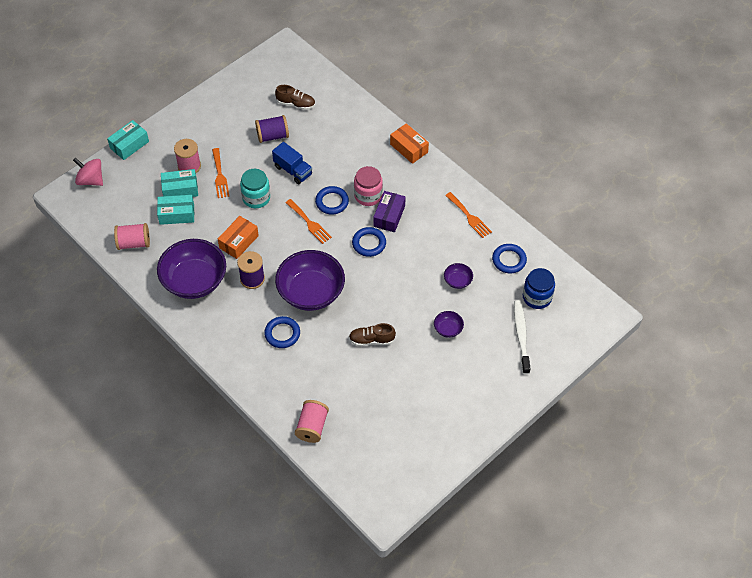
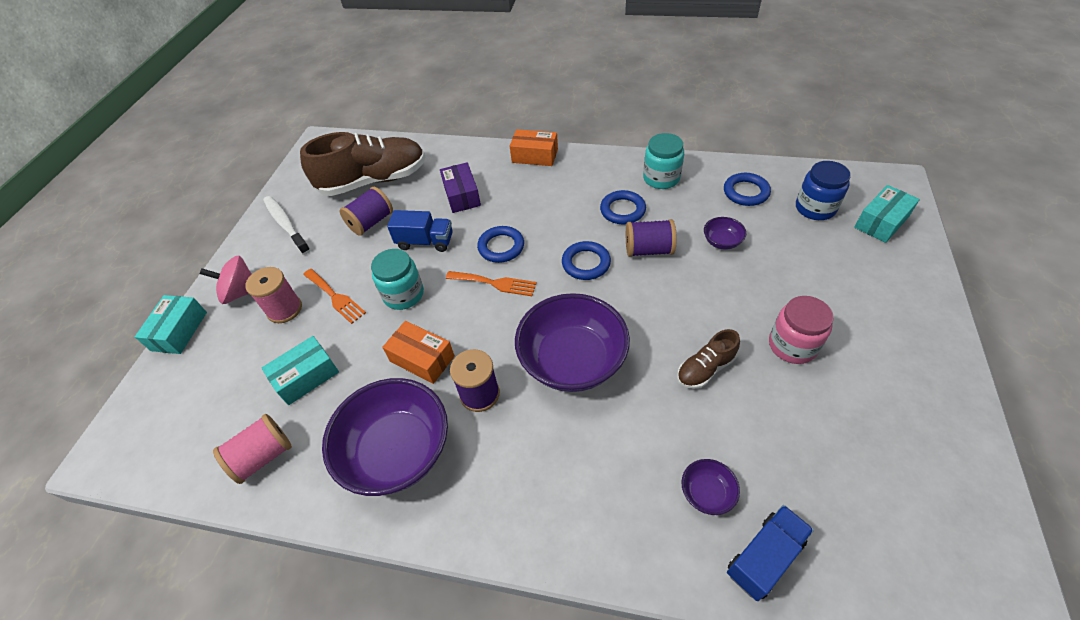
camera: 30 degrees left, 5 degrees down
pink spinning top [73,158,103,186] -> pink spinning top moved to [199,256,252,304]
turquoise box [161,169,198,197] -> turquoise box moved to [854,185,920,243]
orange box [218,216,259,259] -> orange box turned 60 degrees counterclockwise [382,321,455,384]
blue ring [264,316,300,348] -> blue ring moved to [600,190,646,224]
brown shoe [275,85,315,110] -> brown shoe [300,132,425,196], size x2.12
pink spool [295,400,329,443] -> blue truck [727,505,814,601]
pink jar [354,166,383,206] -> pink jar moved to [769,296,834,364]
purple box [373,191,406,232] -> purple box moved to [440,162,481,213]
purple bowl [434,311,464,338] -> purple bowl moved to [682,459,740,515]
orange fork [445,192,492,238] -> turquoise jar [643,133,684,189]
white toothbrush [514,300,531,374] -> white toothbrush moved to [263,196,310,255]
none -> purple spool [626,219,677,257]

